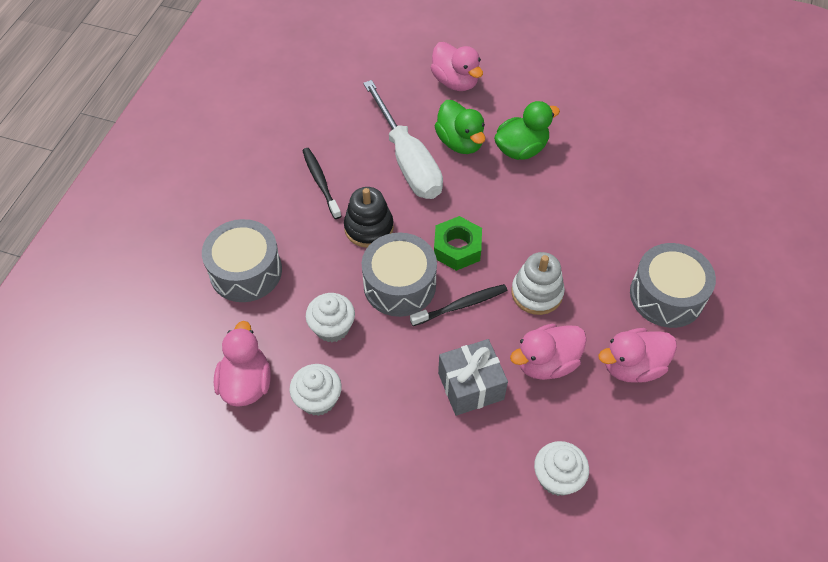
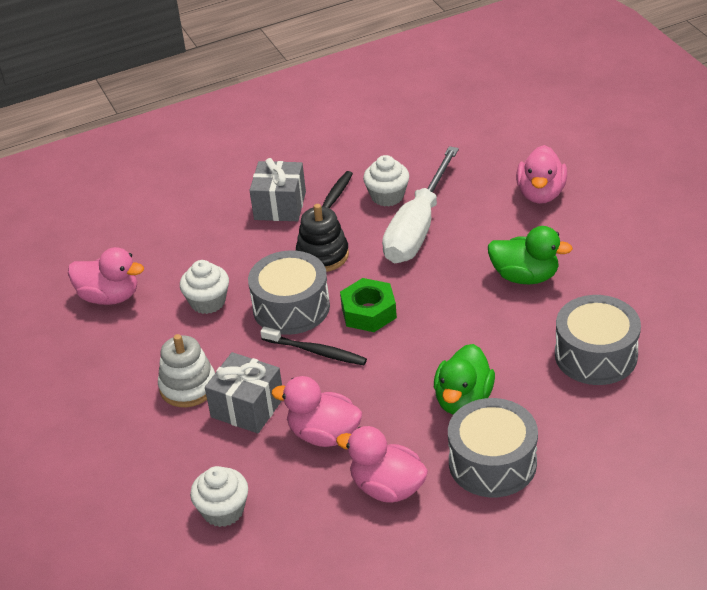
camera: 50 degrees right, 15 degrees down
grey drum [202,219,282,302] -> grey drum moved to [555,295,641,385]
pink duck [214,321,271,407] -> pink duck turned 60 degrees clockwise [68,247,144,305]
white cupcake [289,364,342,416] -> white cupcake moved to [363,155,409,207]
green duck [435,100,486,154] -> green duck moved to [434,344,495,415]
white stacking toy [511,252,565,315] -> white stacking toy moved to [158,334,215,407]
none -> grey gift [249,158,306,221]

